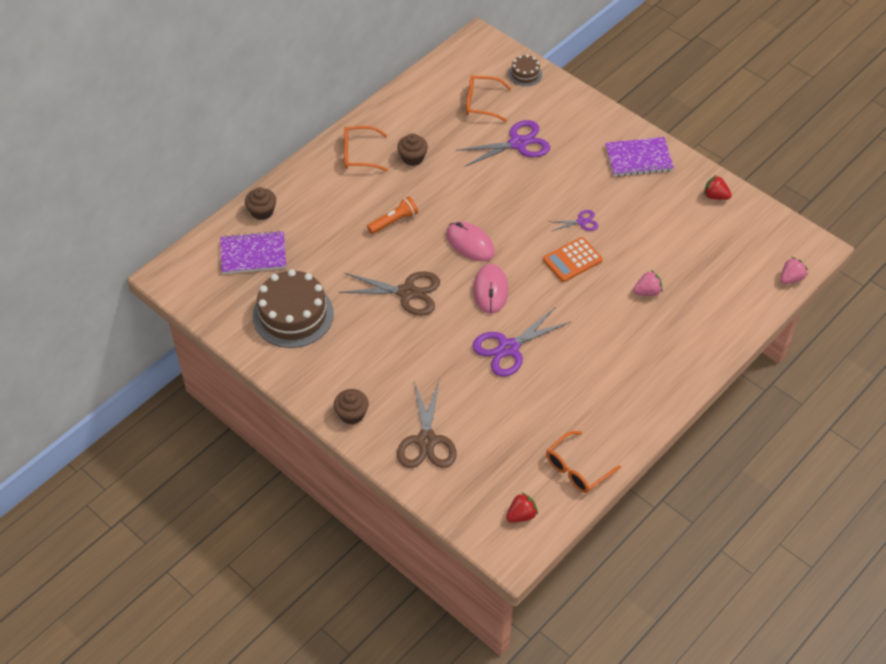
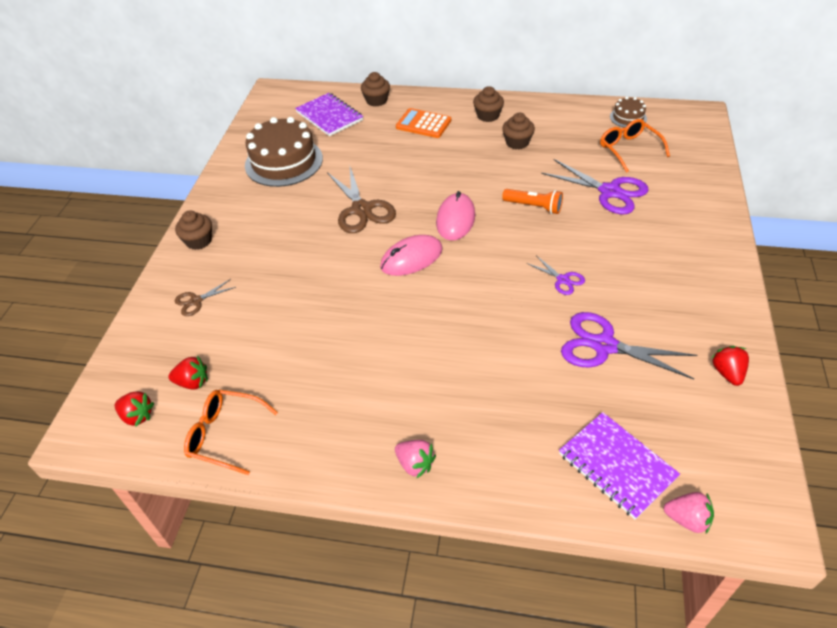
camera: 60 degrees right, 5 degrees down
orange glasses [344,126,388,171] -> brown cupcake [473,86,504,122]
orange flashlight [367,196,418,234] -> orange flashlight moved to [502,189,563,214]
brown scissors [397,381,457,468] -> brown scissors [175,279,236,316], size x0.51
purple scissors [472,307,570,377] -> purple scissors moved to [561,312,697,379]
brown cake [508,55,542,86] -> brown cake moved to [610,97,647,128]
orange calculator [543,237,603,282] -> orange calculator moved to [396,108,451,138]
purple notebook [605,137,674,177] -> purple notebook moved to [559,412,680,519]
pink strawberry [633,270,663,296] -> pink strawberry moved to [395,440,436,478]
none -> red strawberry [168,356,208,390]

